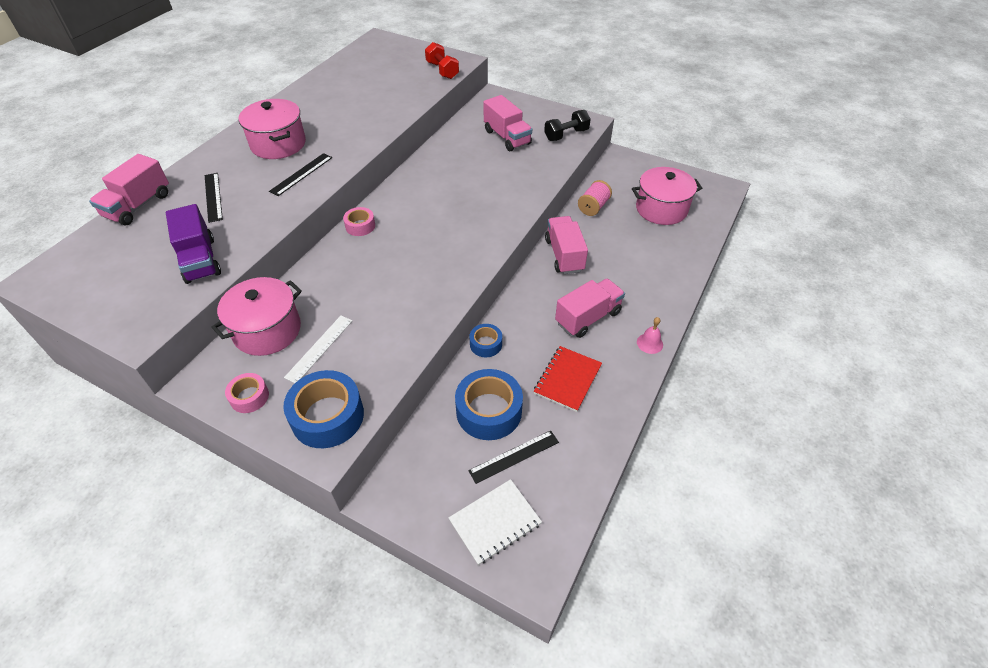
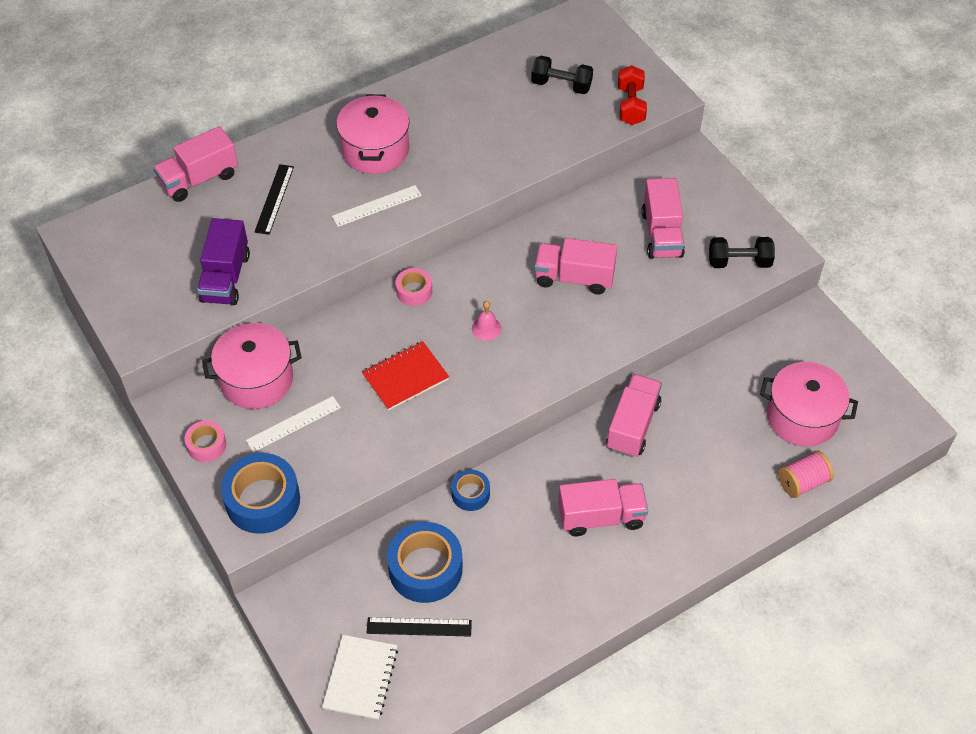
camera: 30 degrees right, 5 degrees up
black ruler [269,153,332,196] -> white ruler [332,185,422,227]
white notebook [448,479,542,565] -> white notebook turned 75 degrees counterclockwise [322,635,398,720]
red notebook [534,346,602,412] -> red notebook moved to [362,341,449,411]
pink spool [578,180,612,216] -> pink spool moved to [778,451,834,498]
pink bell [637,317,663,354] -> pink bell moved to [472,301,501,341]
none -> black dumbbell [531,56,593,94]
none -> pink truck [534,238,617,295]

